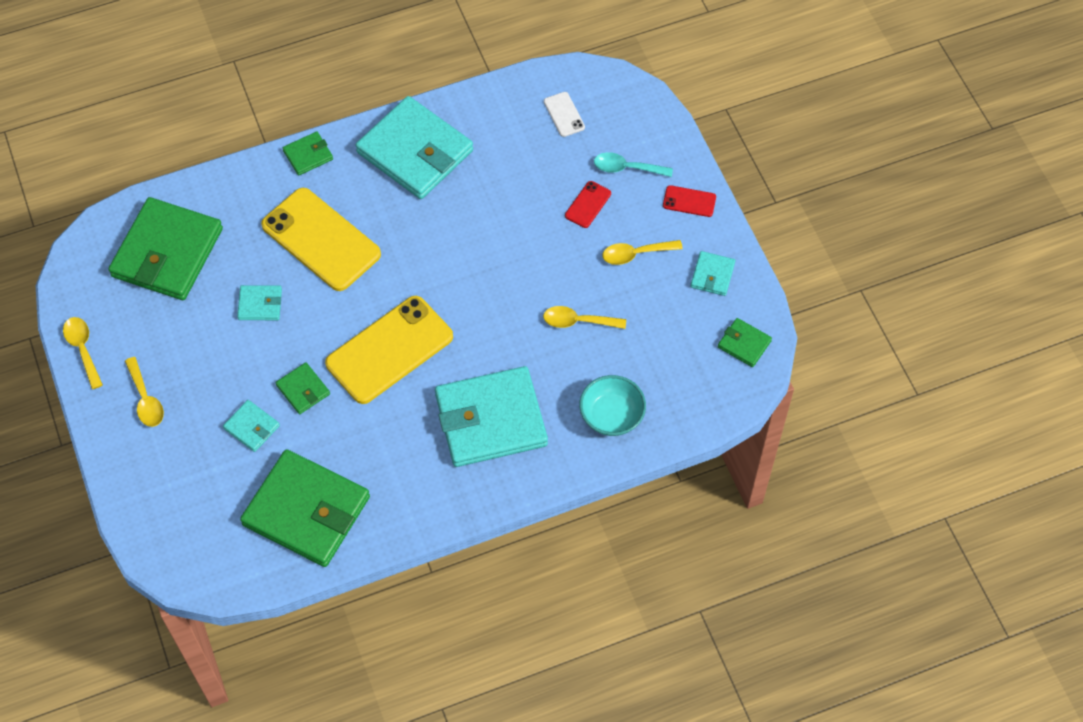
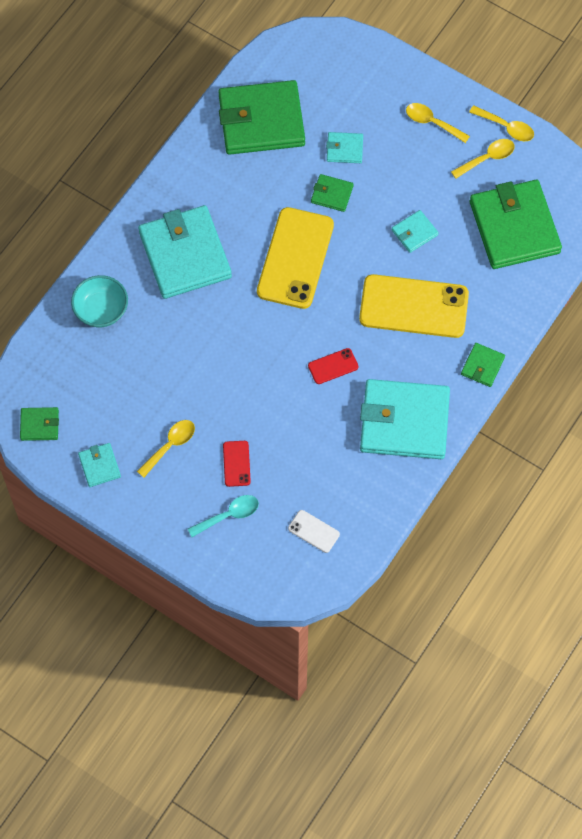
camera: 145 degrees right, 5 degrees up
turquoise wallet [435,366,548,467] -> turquoise wallet turned 60 degrees counterclockwise [138,205,232,299]
yellow spoon [543,306,626,329] -> yellow spoon moved to [451,139,515,179]
red phone [663,185,716,217] -> red phone moved to [308,348,359,384]

